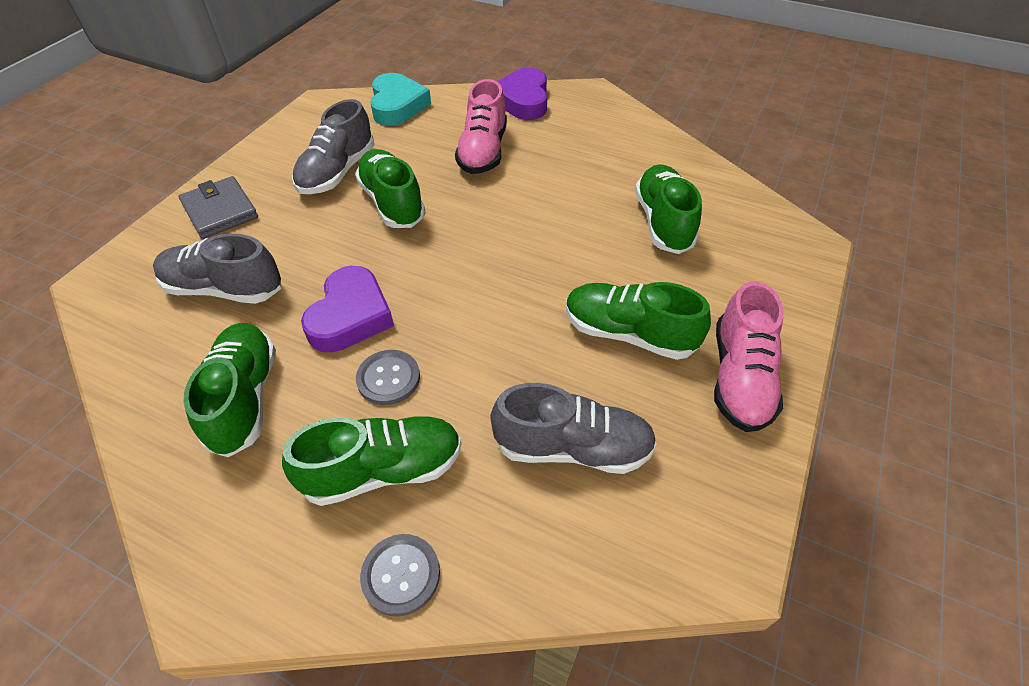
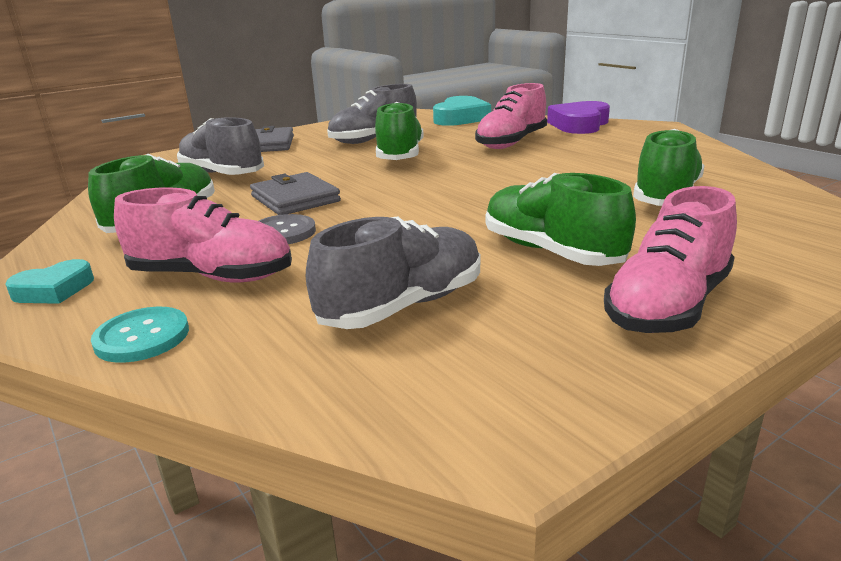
camera: 30 degrees right, 25 degrees down
green shoe [282,416,462,506] -> pink shoe [114,187,292,282]
purple heart [301,266,394,353] -> grey wallet [250,172,341,215]
grey button [360,534,440,616] -> turquoise button [91,307,189,363]
grey shoe [490,383,657,474] -> grey shoe turned 75 degrees counterclockwise [306,216,480,329]
none -> turquoise heart [5,259,94,304]

